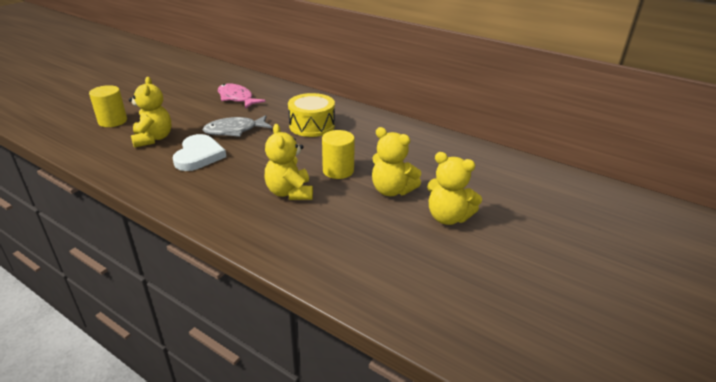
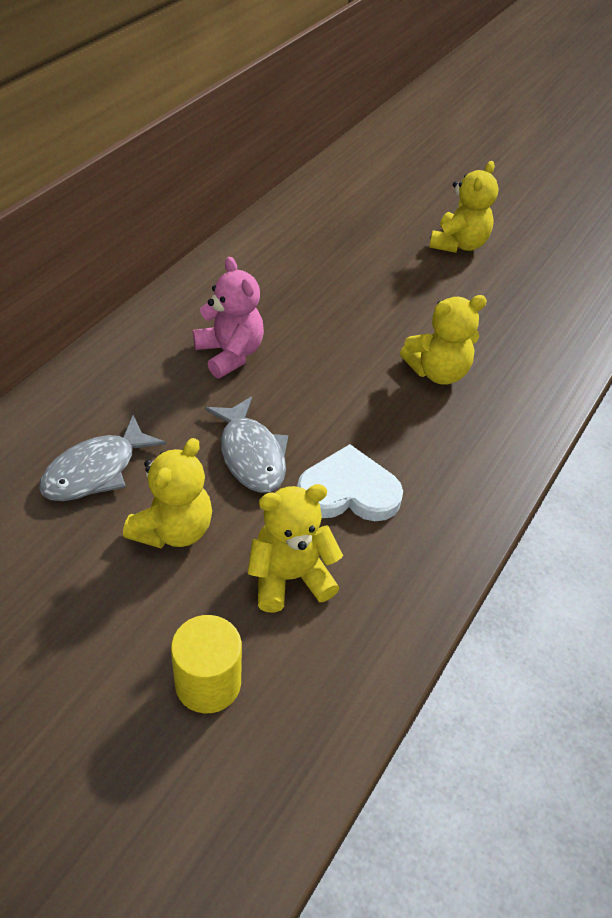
camera: 95 degrees left, 15 degrees up
pink fish [218,84,266,109] -> grey fish [39,415,166,501]
yellow drum [288,93,335,137] -> pink teddy bear [193,257,264,378]
yellow cylinder [322,130,355,179] -> none
yellow teddy bear [372,127,421,196] -> yellow teddy bear moved to [123,438,212,548]

